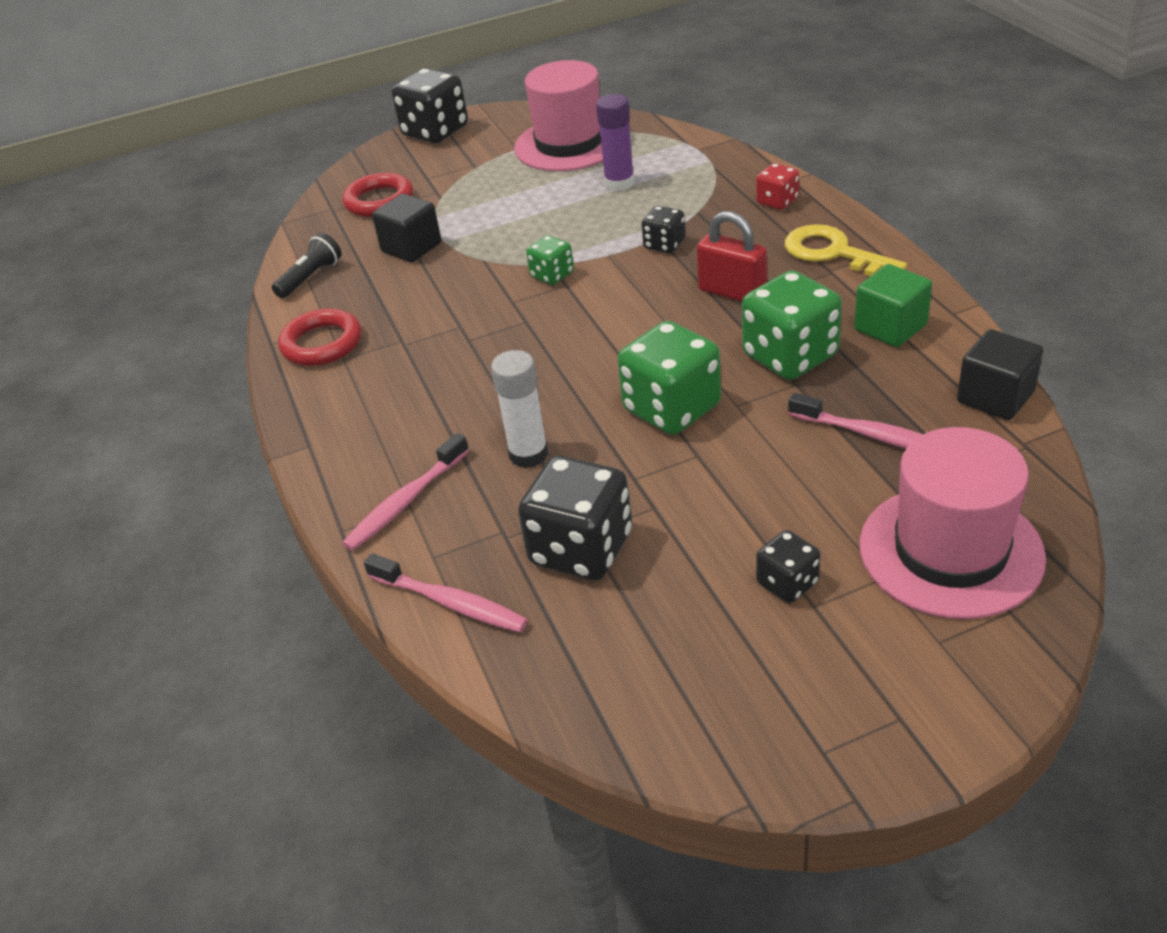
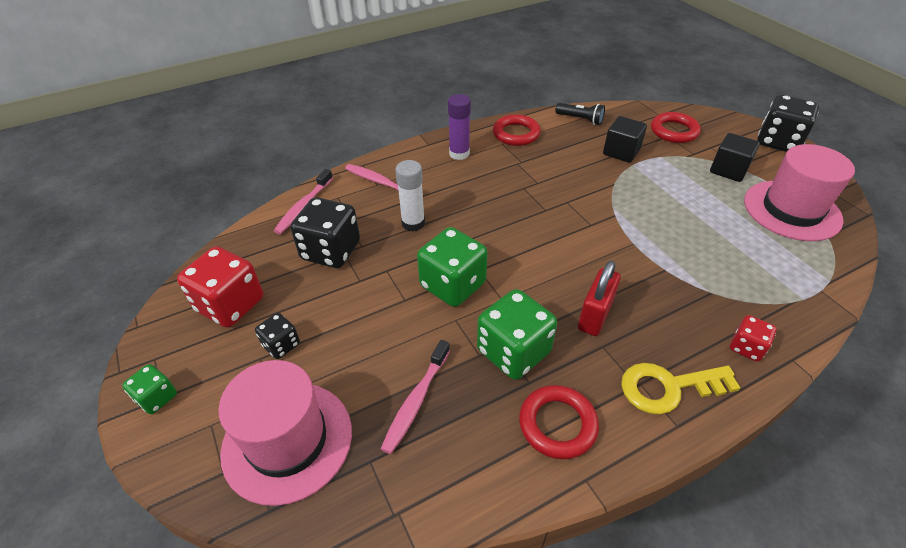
camera: 80 degrees right, 5 degrees up
green dice [526,235,574,285] -> green dice moved to [122,364,177,414]
purple glue stick [596,94,634,191] -> purple glue stick moved to [448,94,471,160]
black dice [642,206,685,253] -> none
yellow key [785,224,907,276] -> yellow key turned 135 degrees counterclockwise [621,363,741,414]
green cube [854,264,932,347] -> red ring [519,385,599,459]
black cube [957,329,1043,420] -> black cube moved to [710,133,760,182]
none -> red dice [177,246,263,328]

